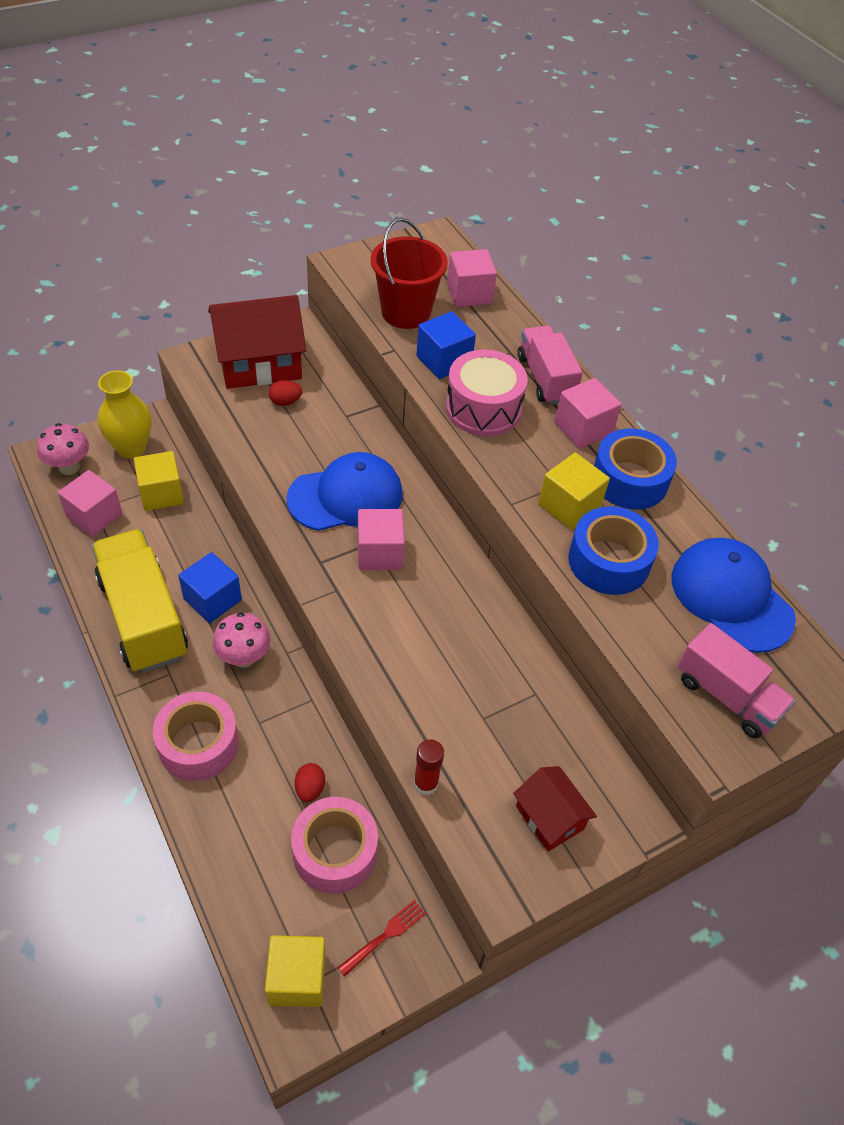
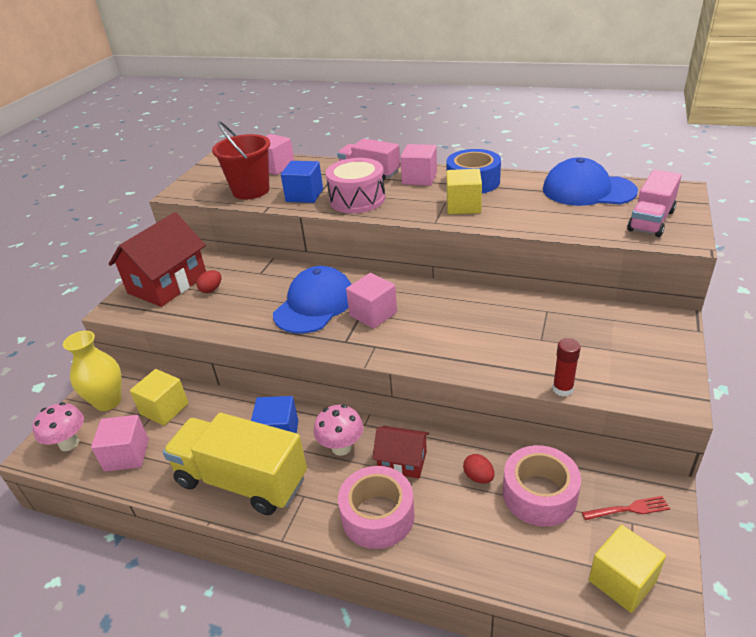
camera: 35 degrees left, 15 degrees down
red fork [338,900,426,977] -> red fork turned 75 degrees clockwise [582,496,670,520]
red house [513,766,597,852] -> red house moved to [372,426,429,478]
blue tape [568,506,659,595] -> none
pink truck [677,623,796,738] -> pink truck turned 120 degrees clockwise [627,170,682,237]

